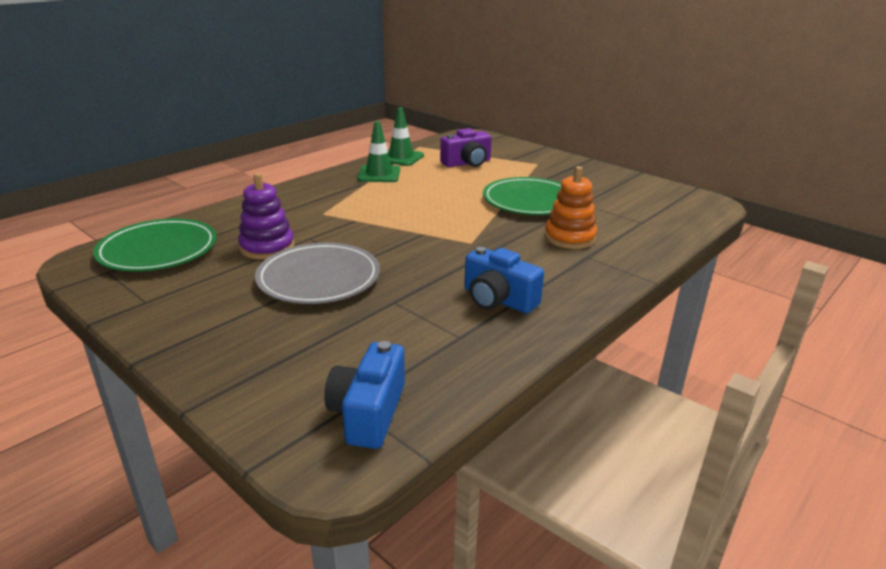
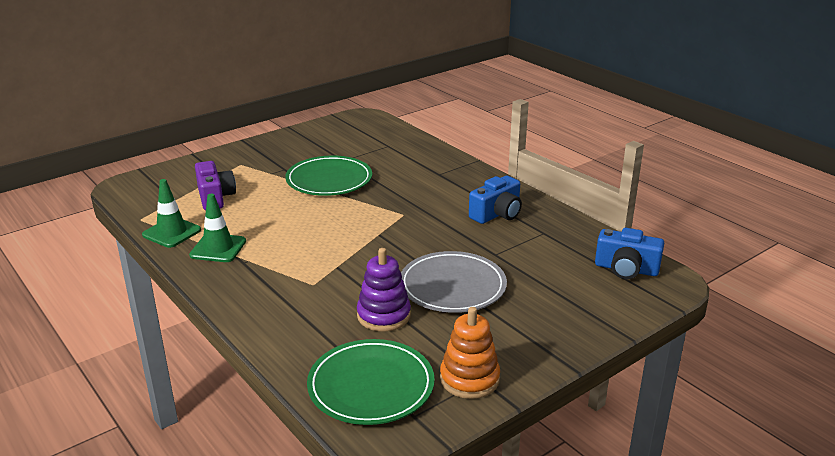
camera: 80 degrees left, 0 degrees up
orange stacking toy [544,166,597,249] -> orange stacking toy moved to [440,307,500,399]

